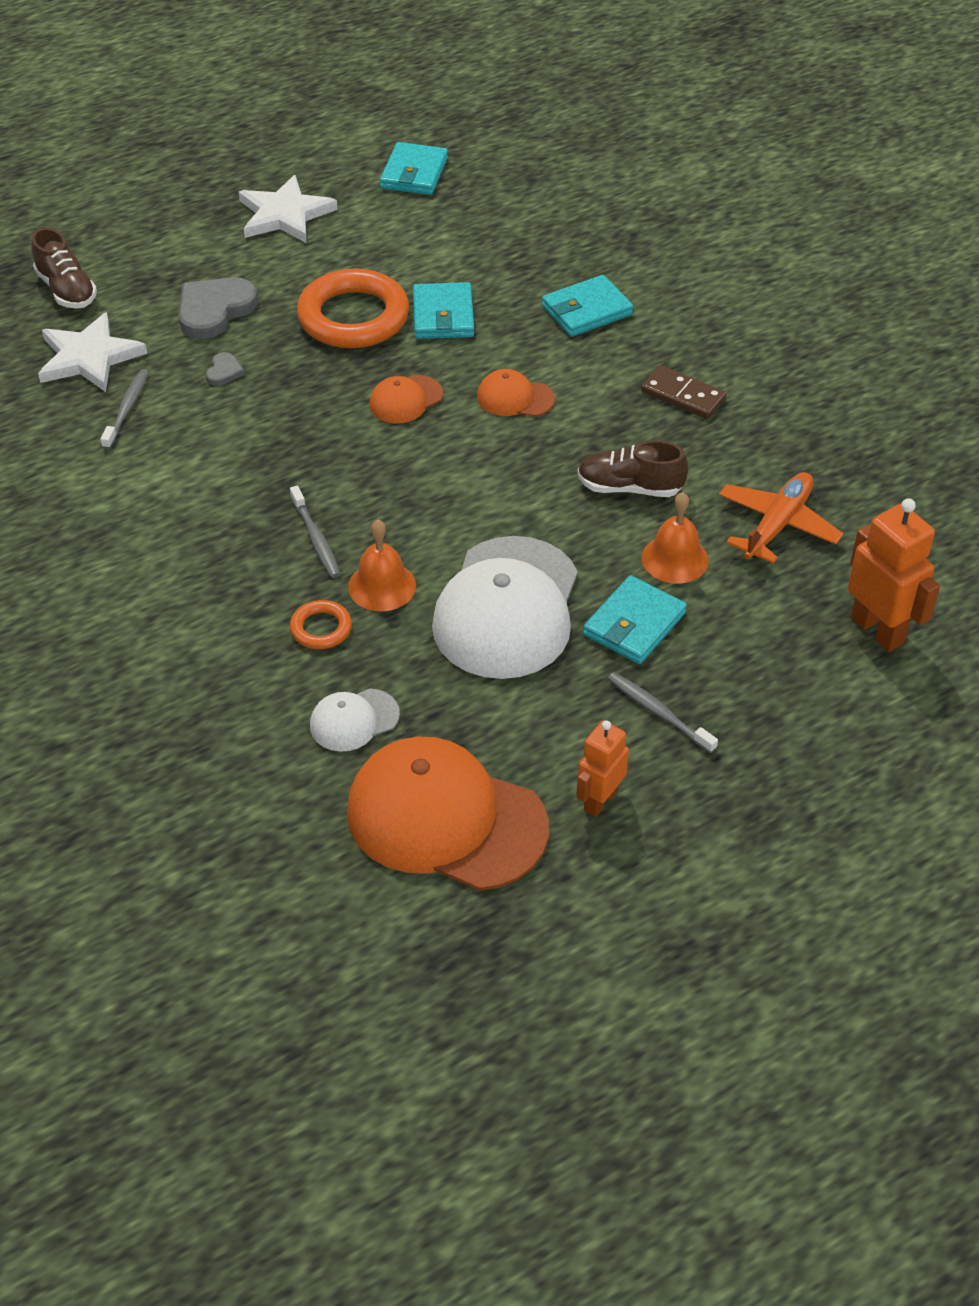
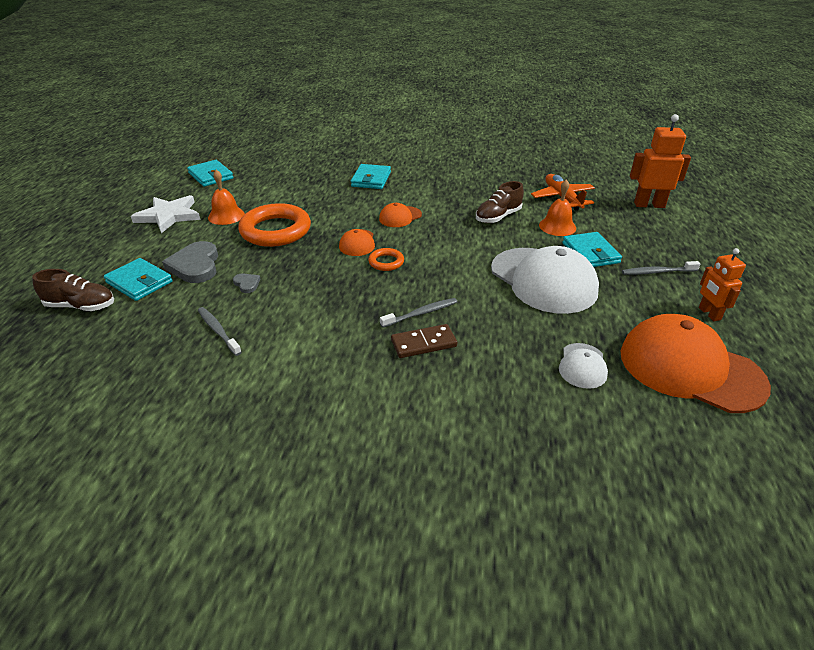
camera: 50 degrees left, 10 degrees down
white star [38,312,147,392] -> none
grey toothbrush [290,486,340,578] -> grey toothbrush turned 45 degrees counterclockwise [380,298,457,328]
orange ring [290,600,352,649] -> orange ring moved to [368,248,404,271]
orange cap [347,736,549,891] -> orange cap turned 60 degrees clockwise [621,314,771,413]
orange bell [348,520,416,611] -> orange bell moved to [208,170,245,225]
turquoise wallet [413,282,474,339] -> turquoise wallet moved to [104,258,172,301]
brown domino [641,365,726,419] -> brown domino moved to [391,324,457,358]

